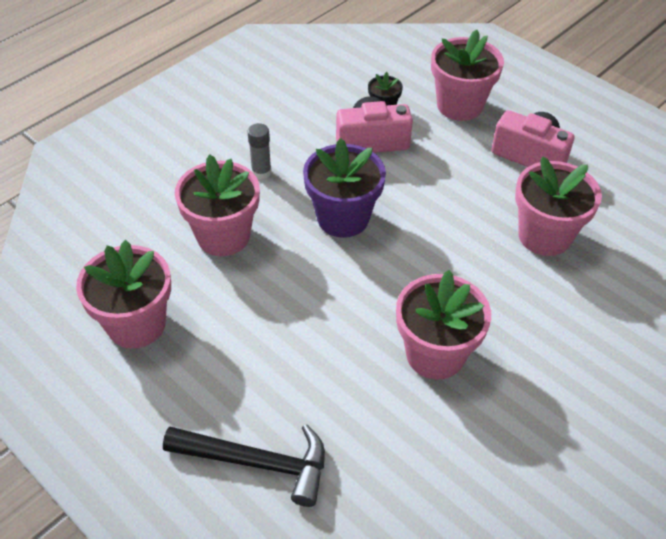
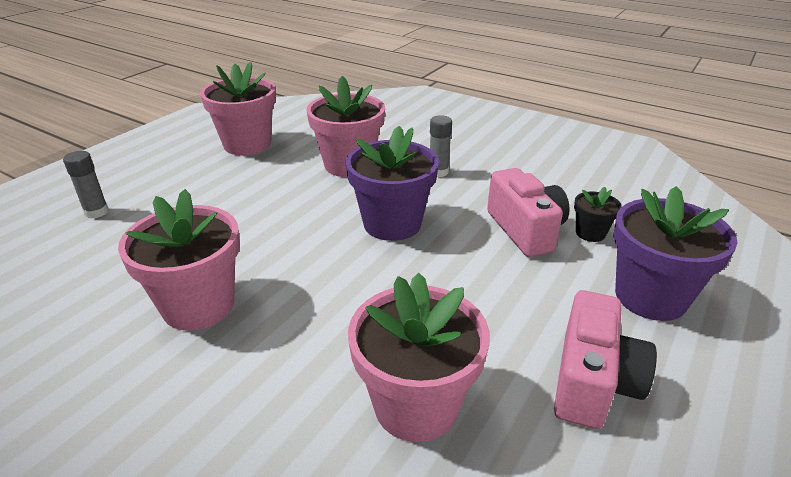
camera: 80 degrees right, 15 degrees down
black hammer [163,424,325,507] -> grey glue stick [63,151,109,218]
pink flower pot [431,30,504,121] -> purple flower pot [613,186,737,321]

